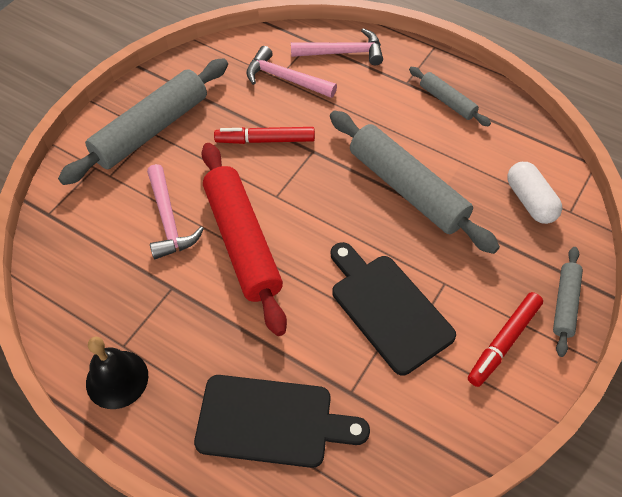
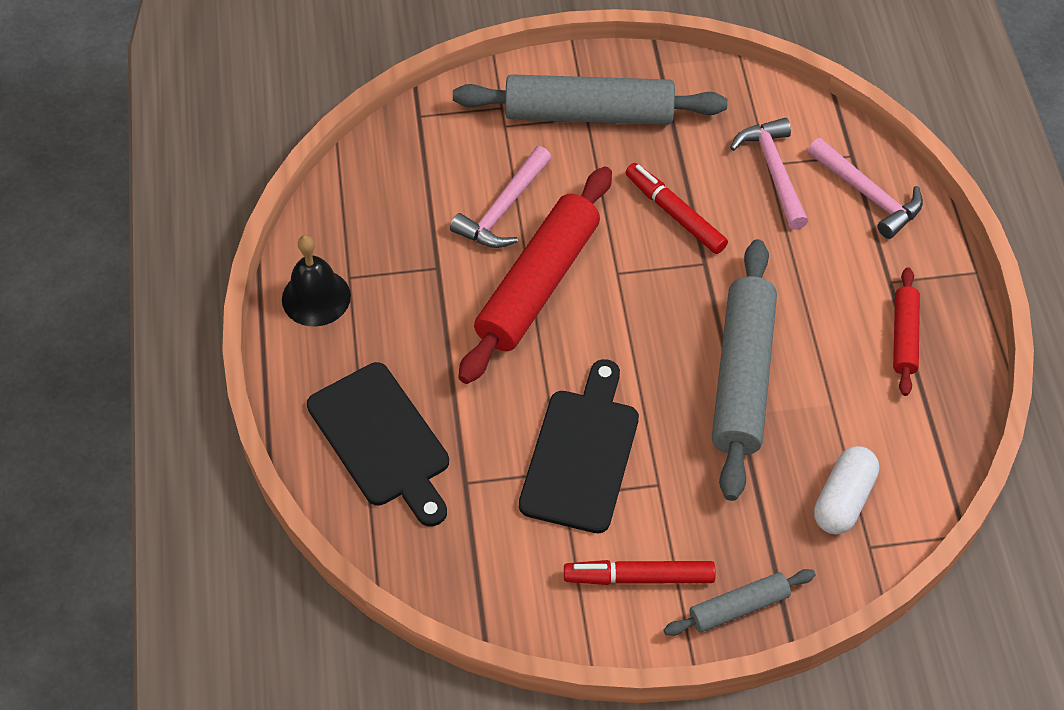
camera: 50 degrees right, 0 degrees up
grey rolling pin [409,67,491,127] -> red rolling pin [893,267,920,396]

